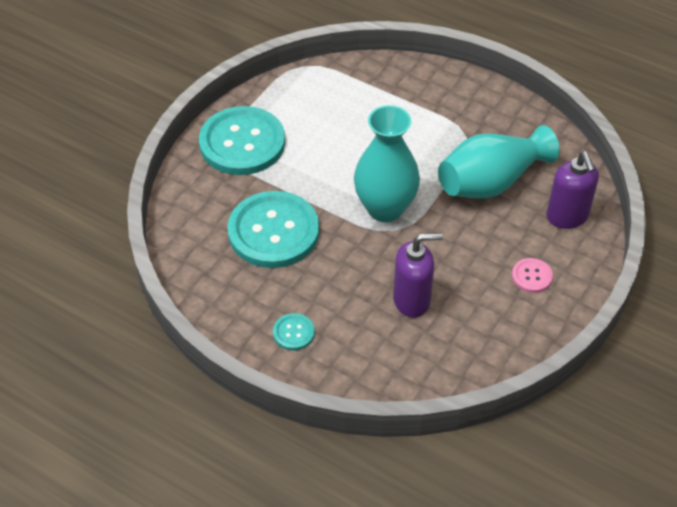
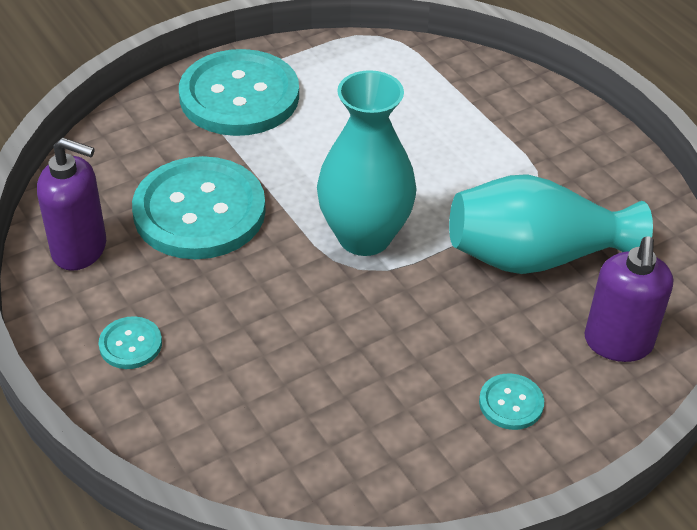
camera: 25 degrees right, 5 degrees down
purple soap dispenser [393,233,443,318] -> purple soap dispenser moved to [37,138,106,271]
pink button [512,258,553,293] -> turquoise button [479,373,544,430]

